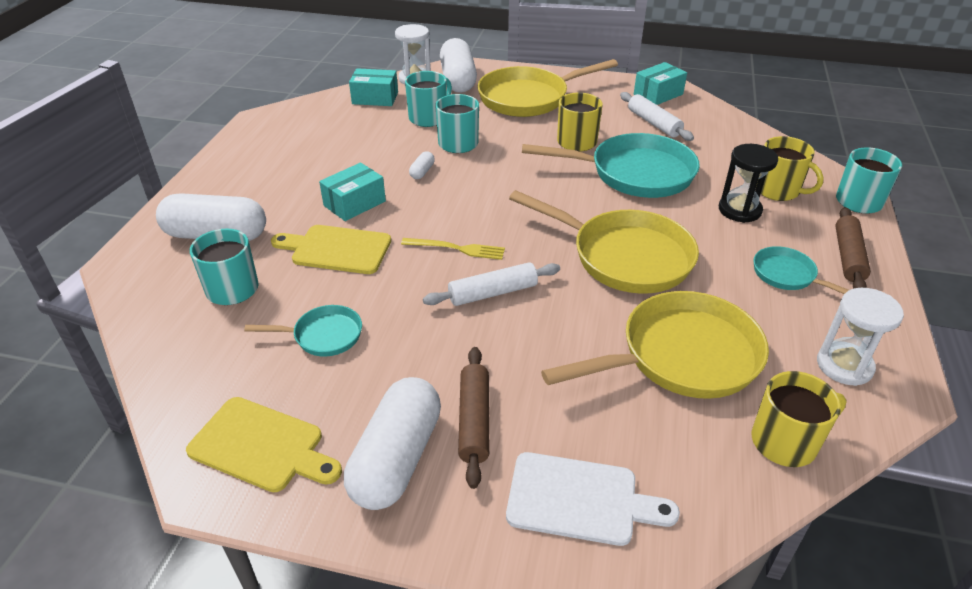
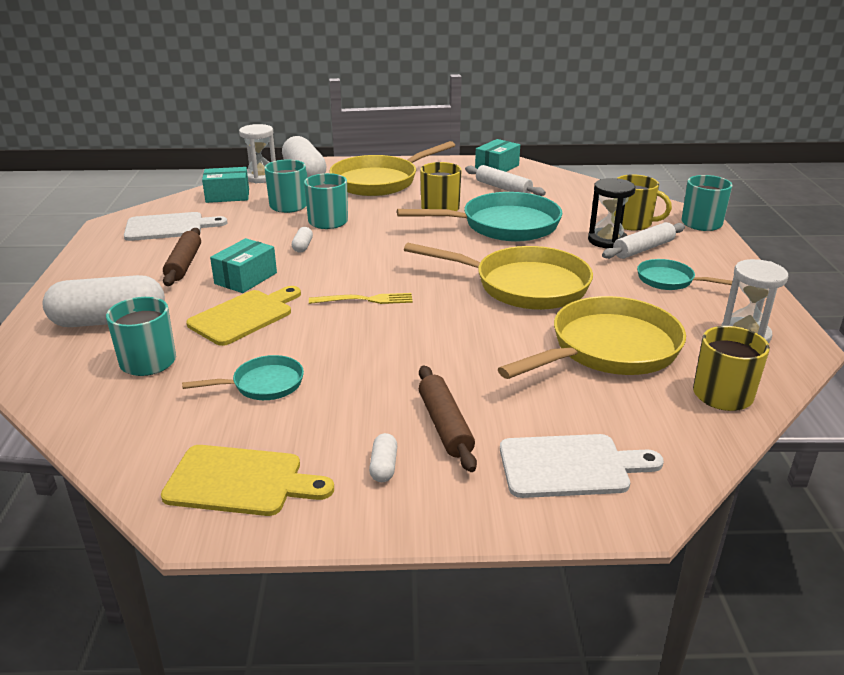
camera: 15 degrees left, 10 degrees down
yellow cutting board [271,225,391,274] -> yellow cutting board turned 135 degrees clockwise [186,286,301,346]
white capsule [344,377,441,510] -> white capsule [369,433,397,482], size x0.41
white rolling pin [423,262,560,306] -> white rolling pin moved to [602,222,685,259]
brown rolling pin [835,207,871,289] -> brown rolling pin moved to [163,228,201,286]
none -> white cutting board [124,212,228,241]

